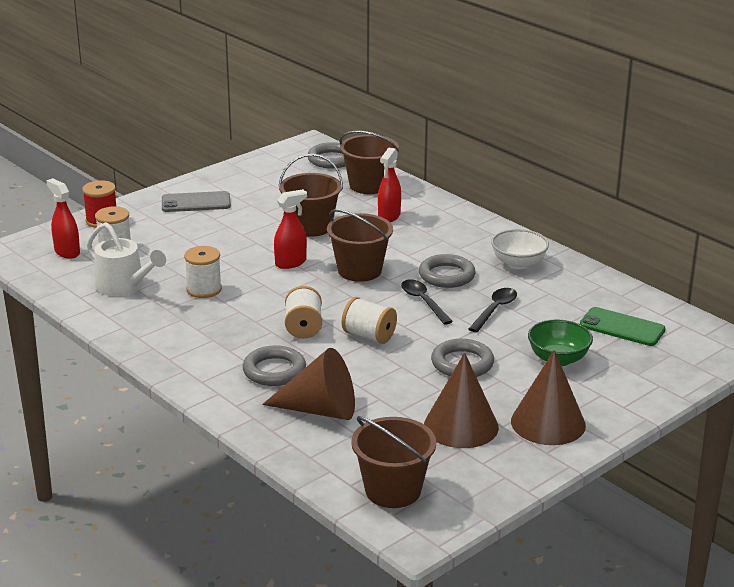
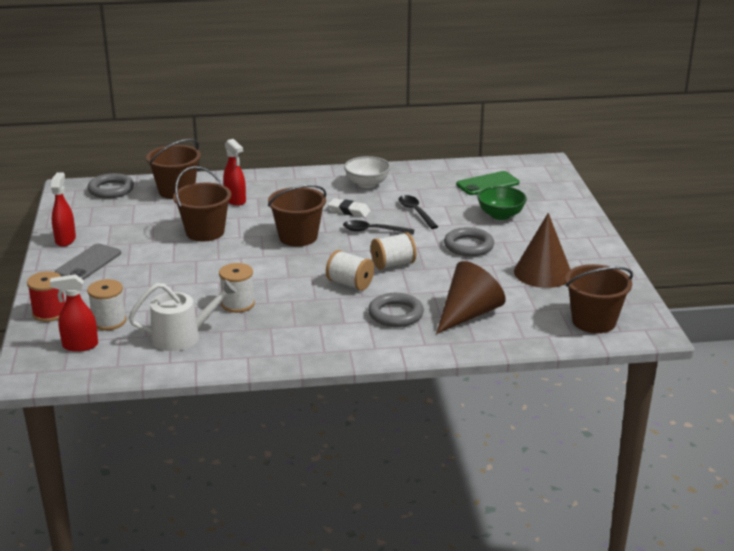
camera: 55 degrees left, 0 degrees up
red spray bottle [274,189,307,269] -> red spray bottle moved to [51,173,76,247]
grey ring [419,254,476,288] -> white eraser [328,198,371,218]
brown cone [511,350,586,445] -> none

